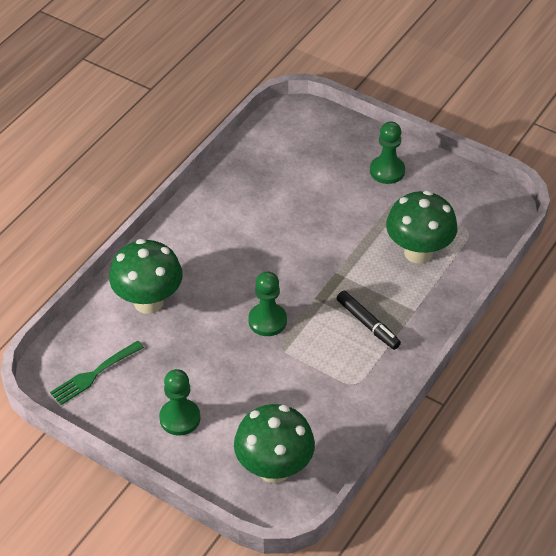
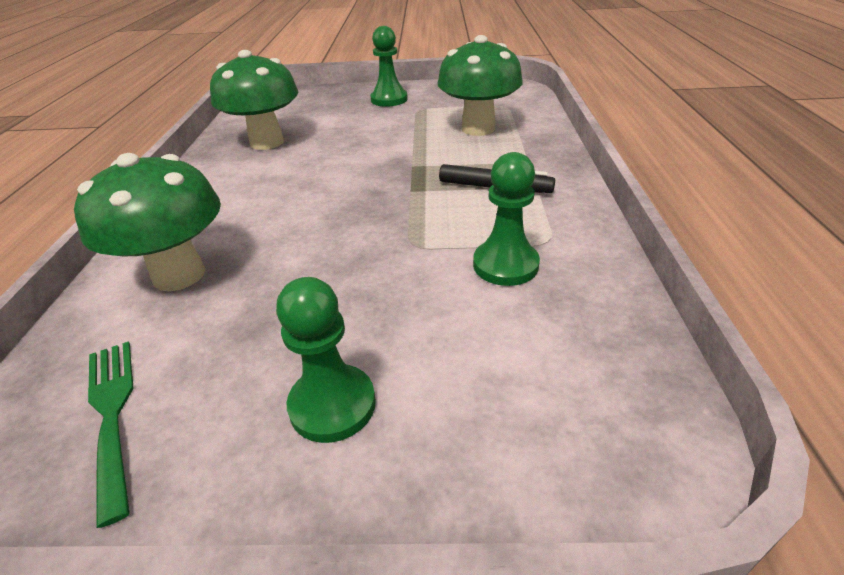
camera: 30 degrees left, 10 degrees down
green fork [50,341,144,405] -> green fork turned 135 degrees clockwise [88,341,133,528]
green mushroom [234,404,315,483] -> green mushroom moved to [210,50,298,150]
green pawn [248,271,287,336] -> green pawn moved to [473,152,540,286]

